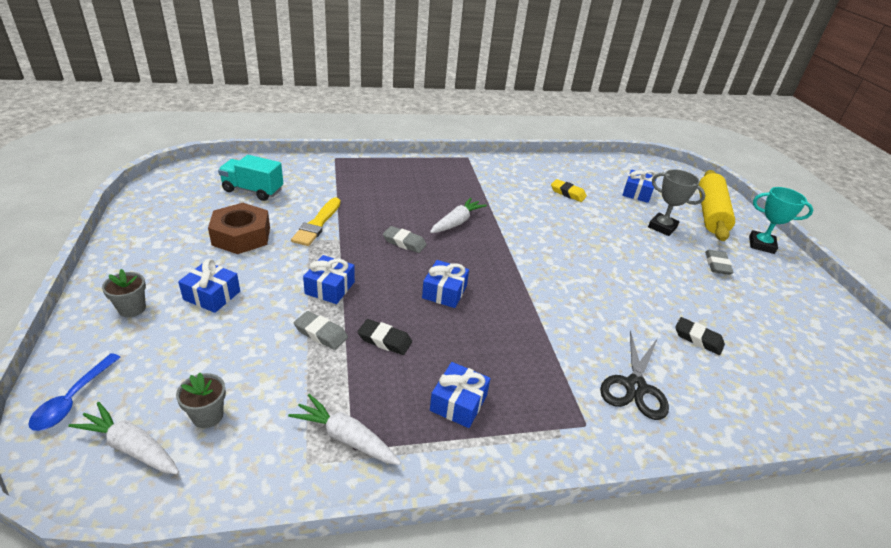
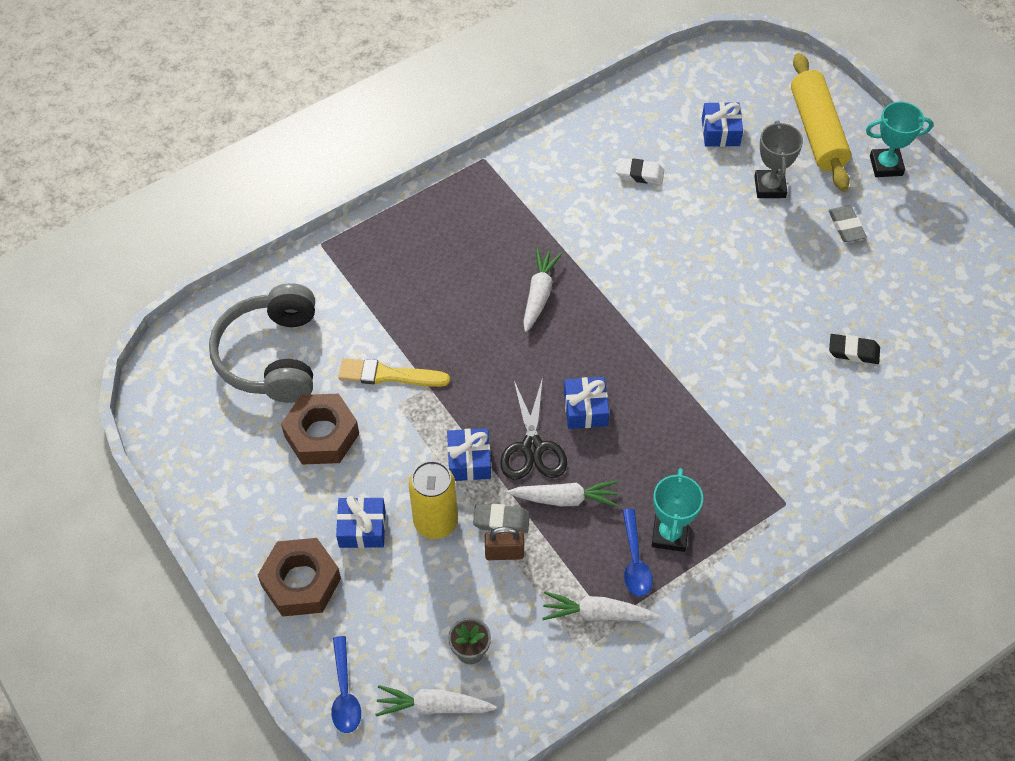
camera: 20 degrees left, 20 degrees up
grey flower pot [102,269,146,317] -> brown nut [257,538,341,617]
turquoise truck [218,155,283,201] -> grey headphones [209,283,315,403]
yellow brush [291,197,341,246] -> yellow brush turned 105 degrees clockwise [339,358,450,387]
black eraser [358,319,412,355] -> white carrot [507,480,619,507]
grey eraser [383,226,427,253] -> none
blue gift [430,362,491,428] -> turquoise trophy [652,468,703,552]
yellow eraser [551,179,587,202] -> white eraser [616,158,664,184]
black scissors [600,331,669,420] -> black scissors moved to [500,377,567,480]
grey trophy [648,169,705,236] -> grey trophy turned 75 degrees clockwise [754,121,803,198]
none -> yellow can [409,461,458,539]
none -> brown padlock [485,527,524,560]
none -> blue spoon [622,509,653,596]

